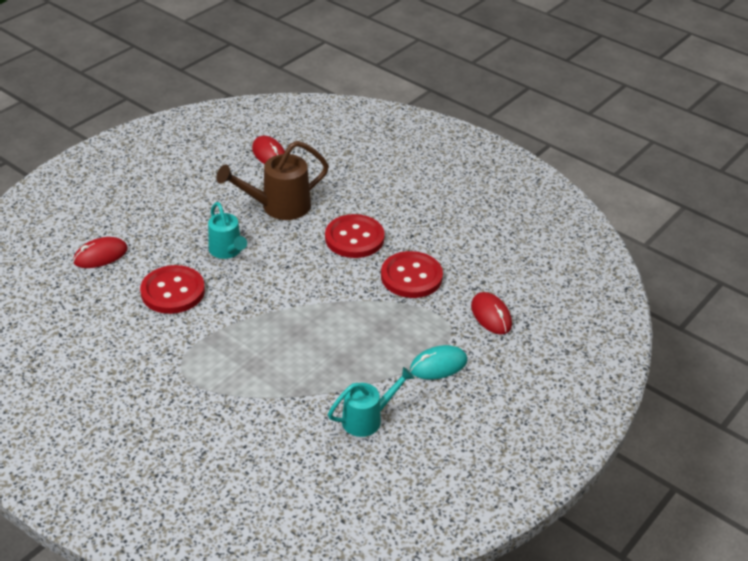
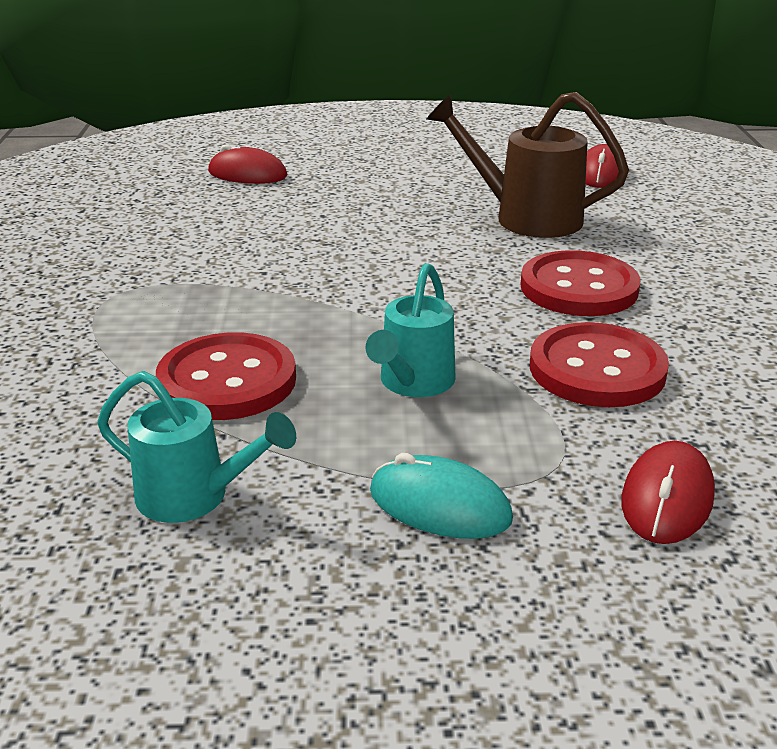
camera: 50 degrees right, 10 degrees down
red button [140,265,205,314] -> red button moved to [156,332,296,420]
turquoise watering can [208,202,247,259] -> turquoise watering can moved to [365,263,456,397]

